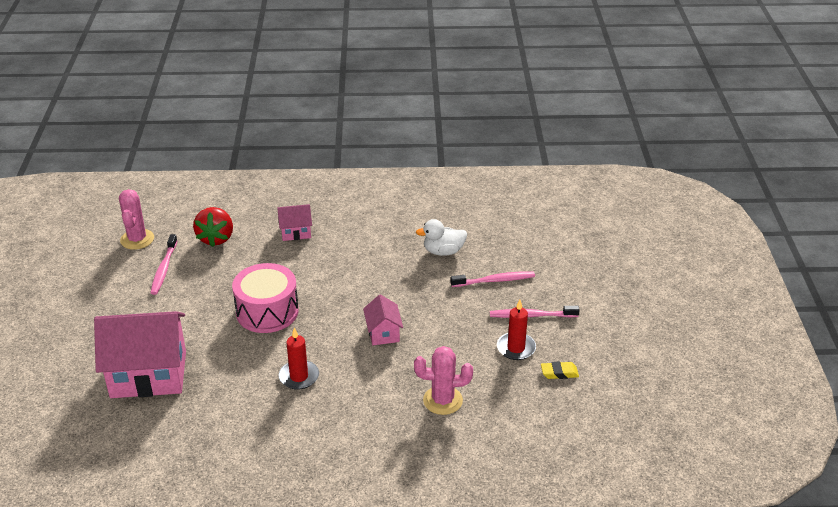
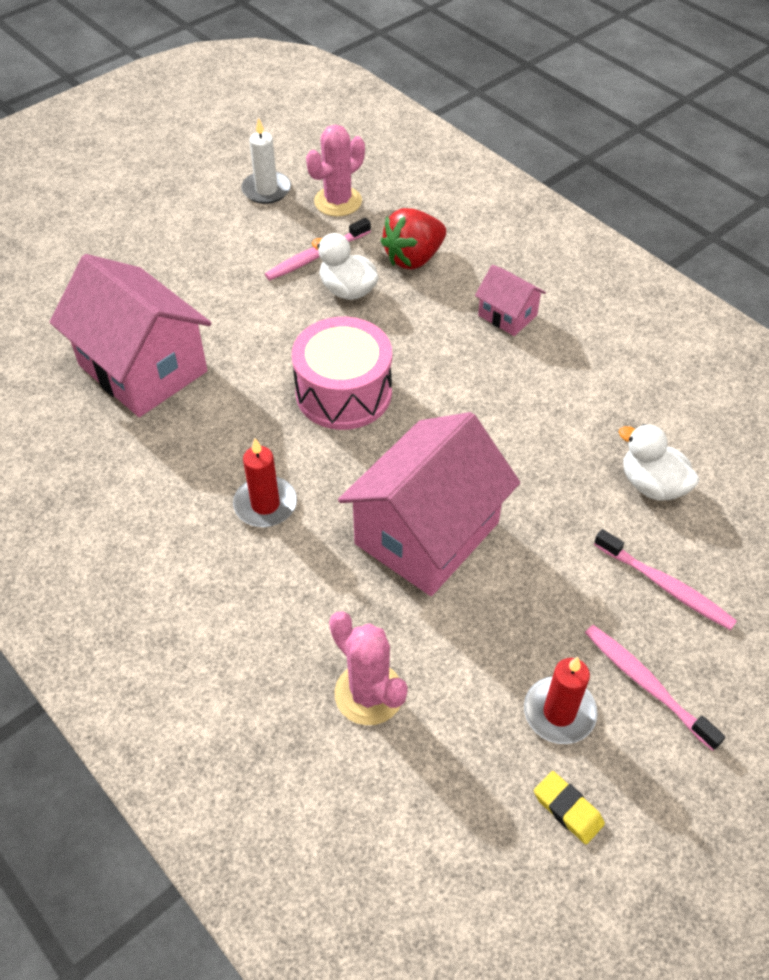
camera: 50 degrees right, 15 degrees up
pink house [363,294,403,345] -> pink house [338,412,520,596], size x2.11
none -> white candle [241,118,291,204]
none -> white duck [312,233,379,300]

